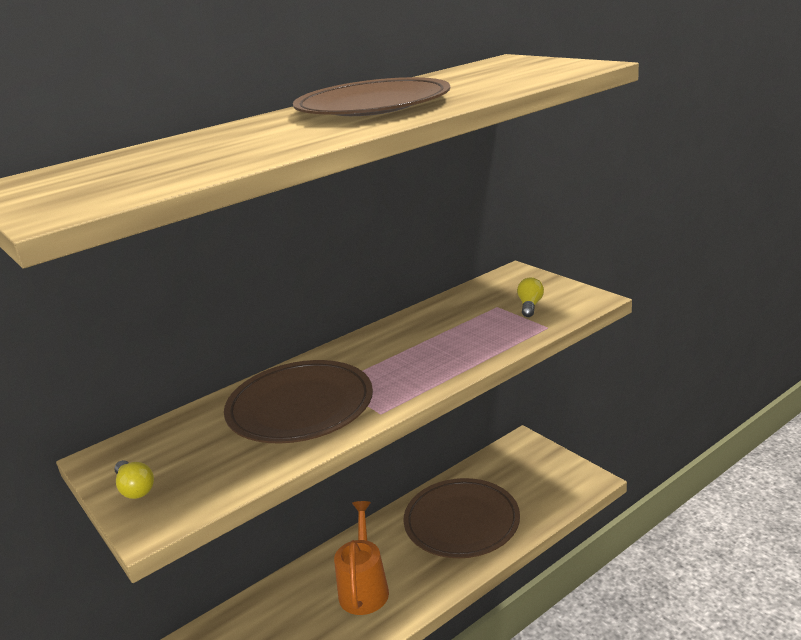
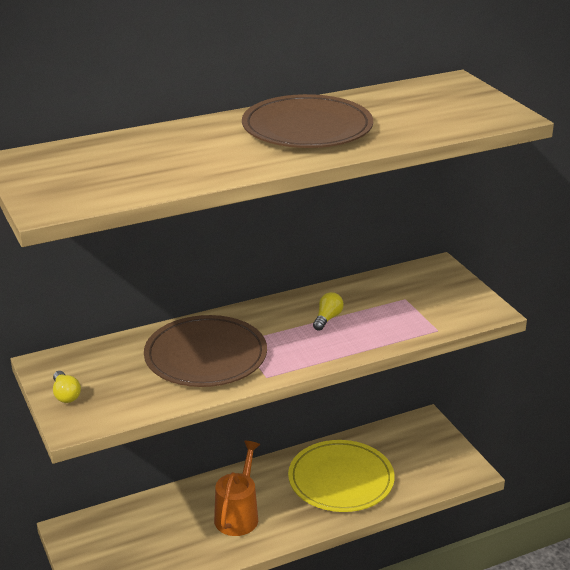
camera: 10 degrees right, 5 degrees up
brown plate [403,478,520,558] -> yellow plate [288,440,395,512]
yellow light bulb [517,277,544,317] -> yellow light bulb moved to [313,292,344,331]

